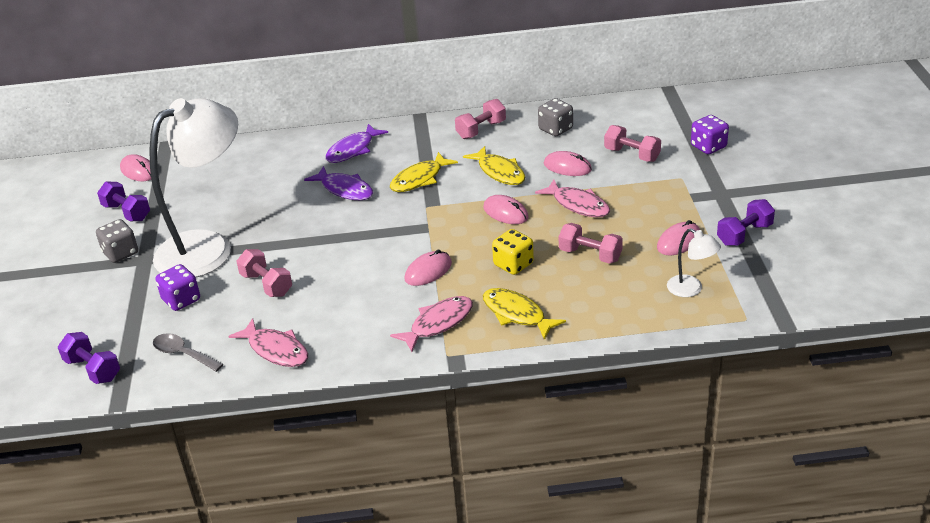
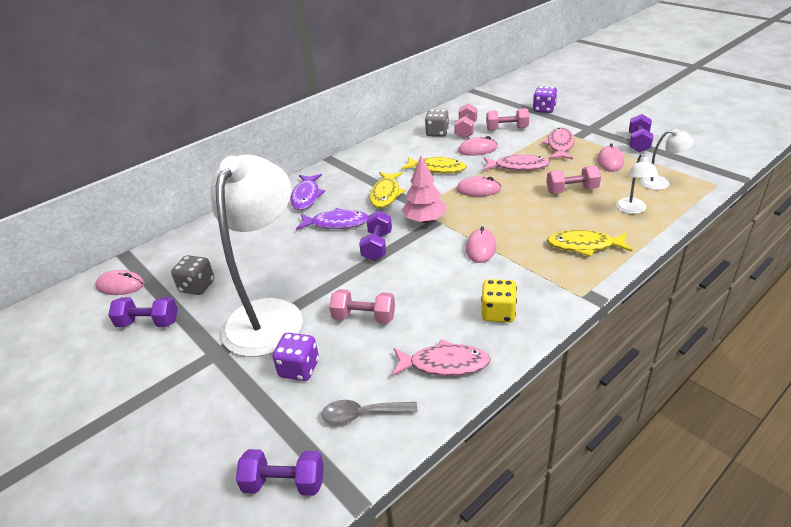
camera: 35 degrees left, 0 degrees up
grey dice [96,219,138,263] -> grey dice moved to [171,255,215,295]
pink fish [390,296,473,352] -> pink fish moved to [542,127,574,159]
pink dumbbell [455,99,506,139] -> pink dumbbell moved to [454,104,477,139]
yellow dice [492,229,534,275] -> yellow dice moved to [481,279,517,323]
none -> purple dumbbell [359,211,392,261]
none -> pink tree [402,156,446,223]
none -> white lamp [616,154,659,214]

